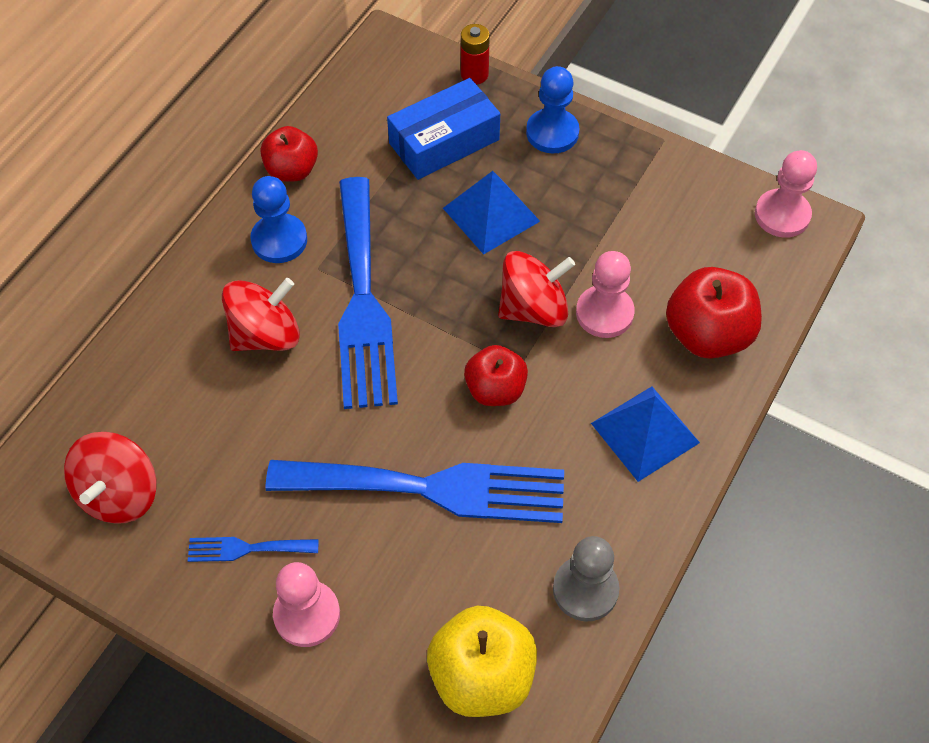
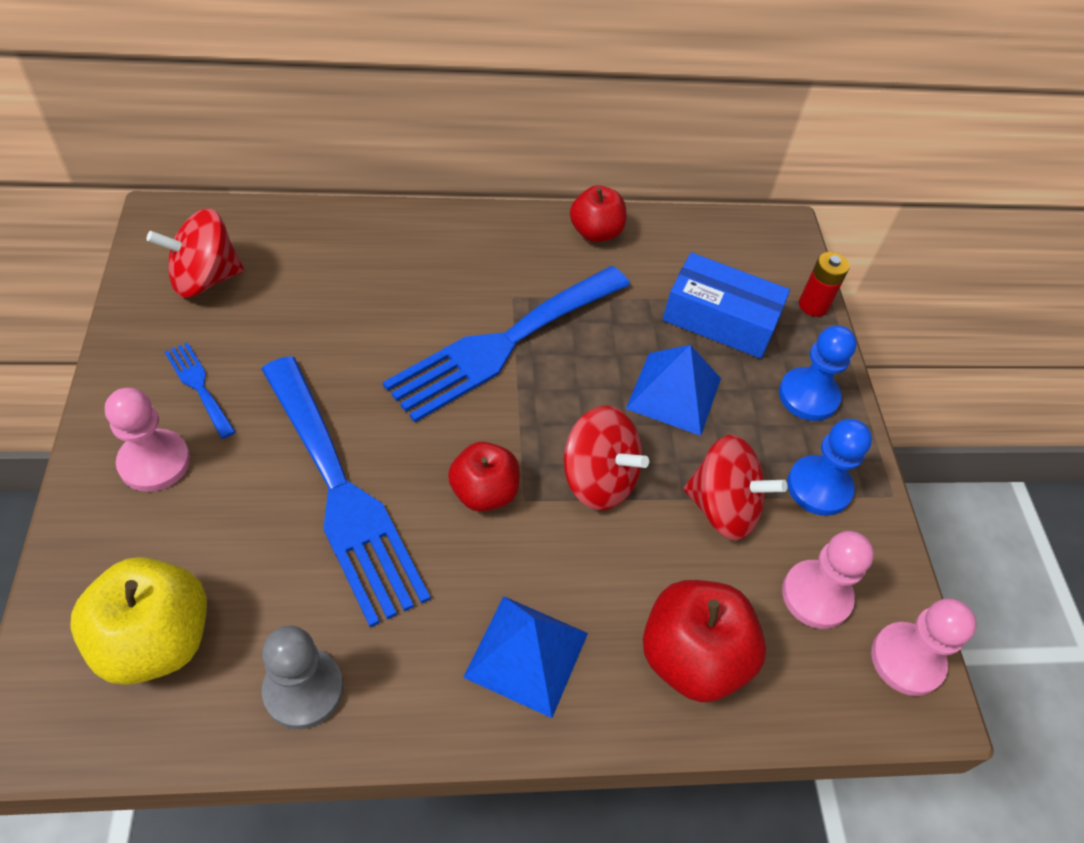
camera: 50 degrees right, 5 degrees down
red spinning top [222,278,300,351] -> red spinning top moved to [684,435,787,541]
blue pawn [250,176,307,263] -> blue pawn moved to [787,419,872,516]
pink pawn [576,251,635,338] -> pink pawn moved to [782,531,874,629]

